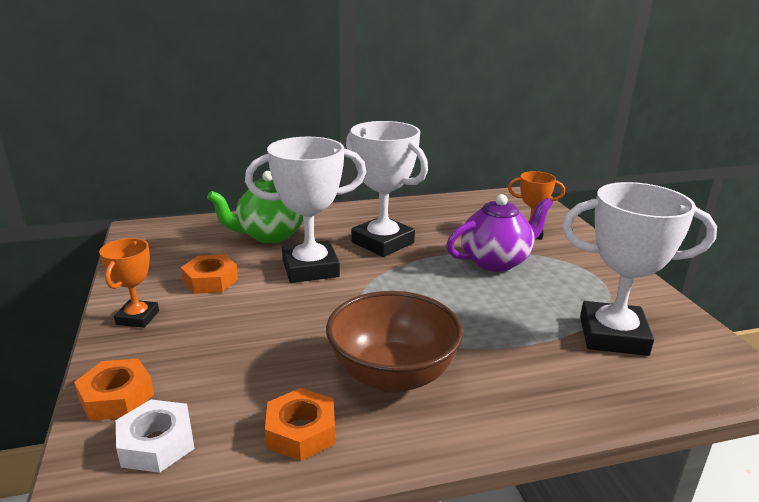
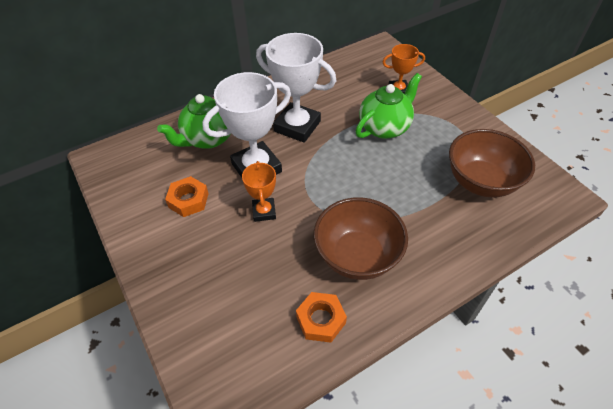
camera: 15 degrees left, 25 degrees up
orange nut [74,359,154,421] -> none
orange trophy [99,238,159,328] -> orange trophy moved to [242,161,276,222]
white nut [116,399,195,473] -> none
purple teapot [446,194,553,272] -> green teapot [355,73,422,139]
white trophy [562,182,717,356] -> brown bowl [449,129,535,198]

